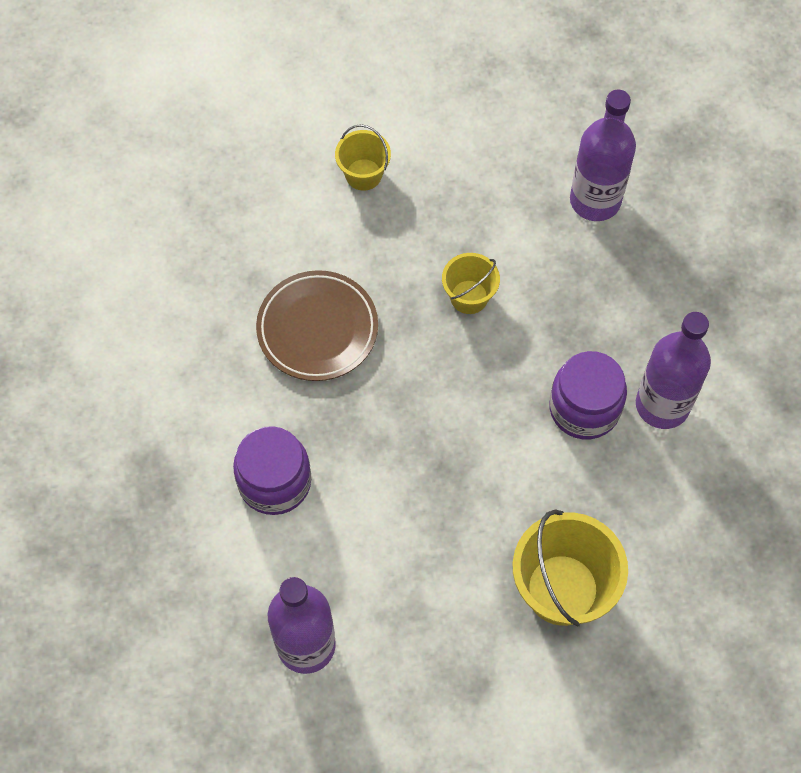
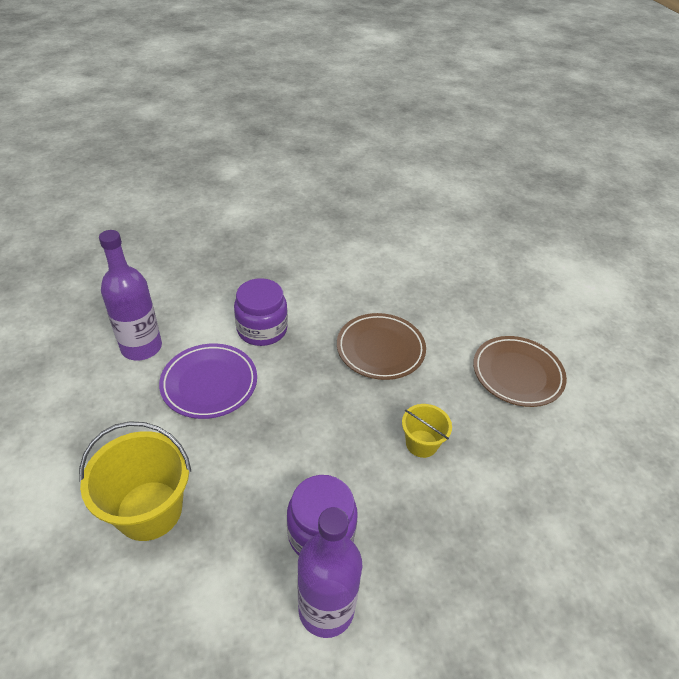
camera: 85 degrees right, 20 degrees down
yellow bucket [335,124,391,191] -> brown plate [473,336,567,407]
purple bottle [570,90,636,221] -> none
none -> purple plate [159,344,257,419]

